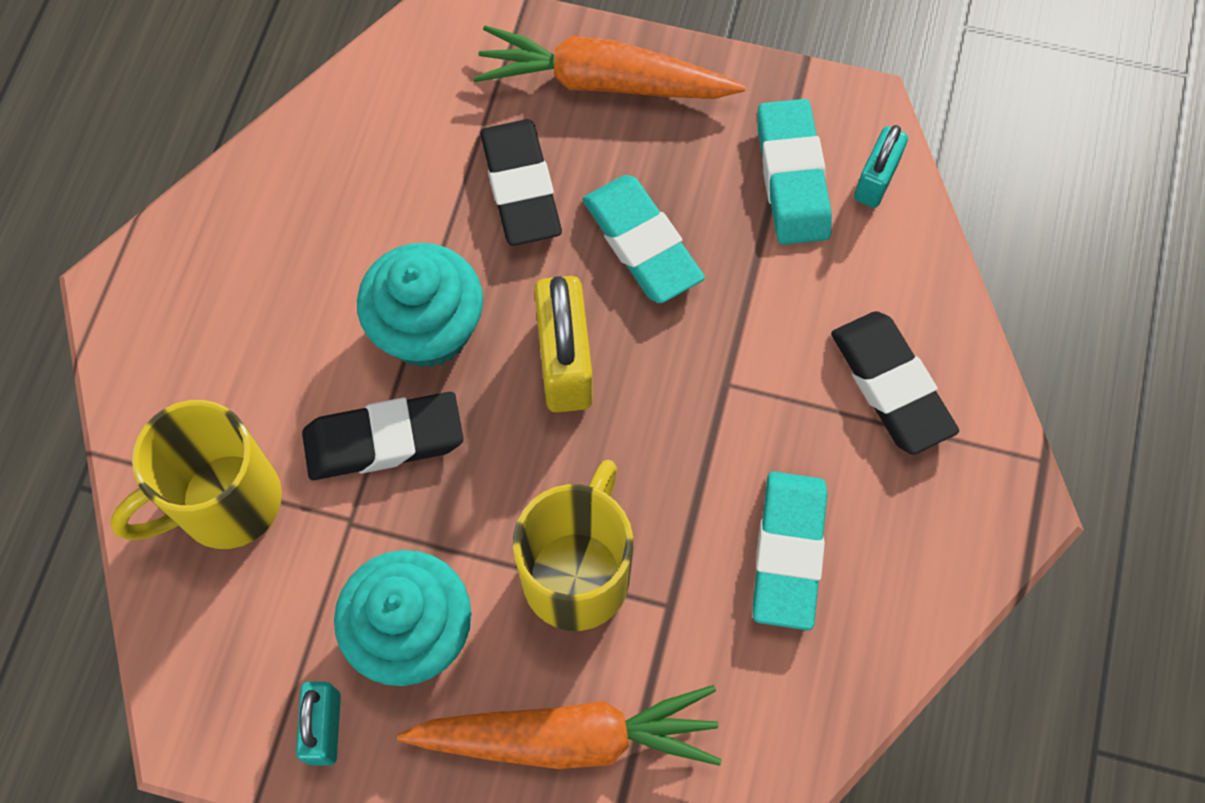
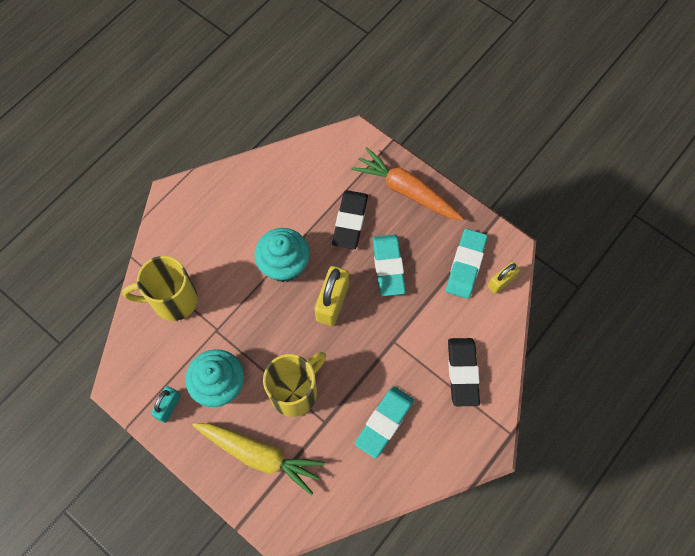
camera: 25 degrees right, 0 degrees up
black eraser [302,392,463,480] -> none
orange carrot [397,685,721,769] -> yellow carrot [192,423,325,495]
turquoise padlock [854,125,908,208] -> yellow padlock [488,262,520,294]

